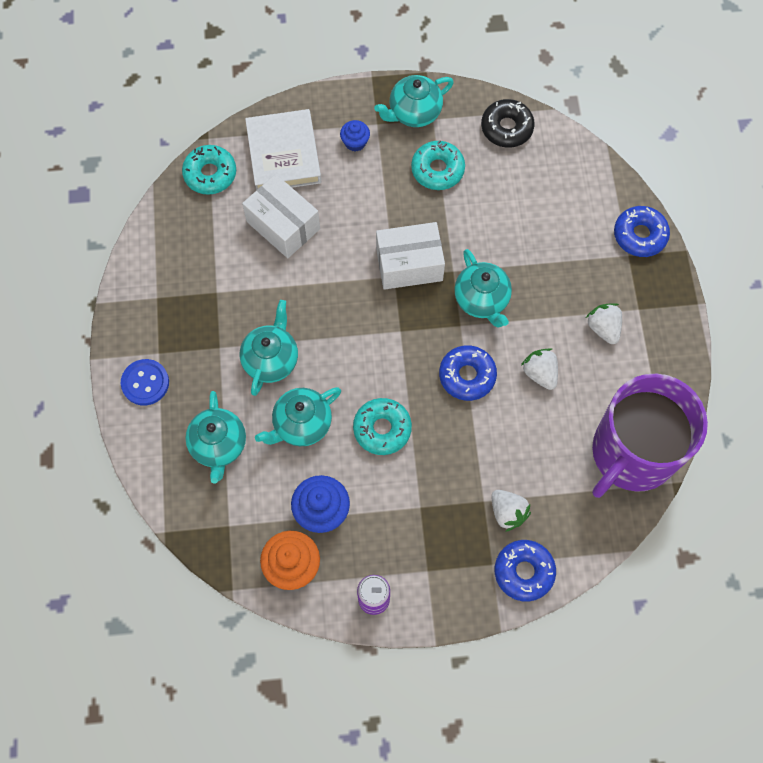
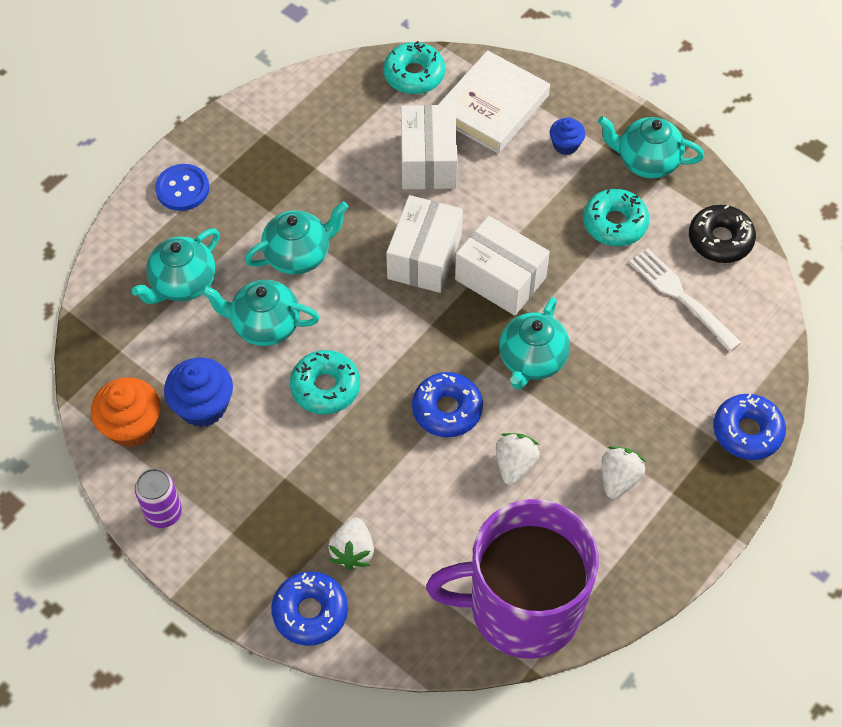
camera: 45 degrees right, 10 degrees down
none -> white box [386,195,463,293]
none -> white fork [630,248,742,351]

